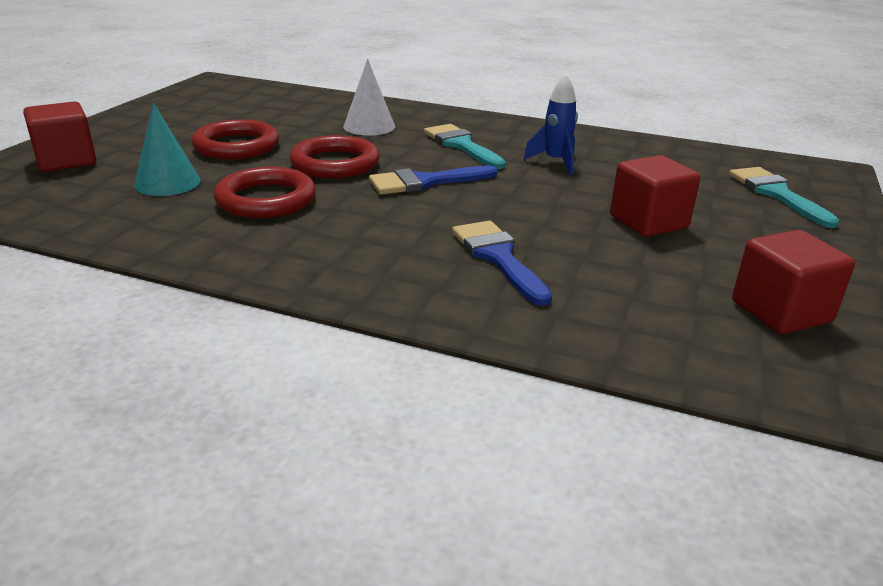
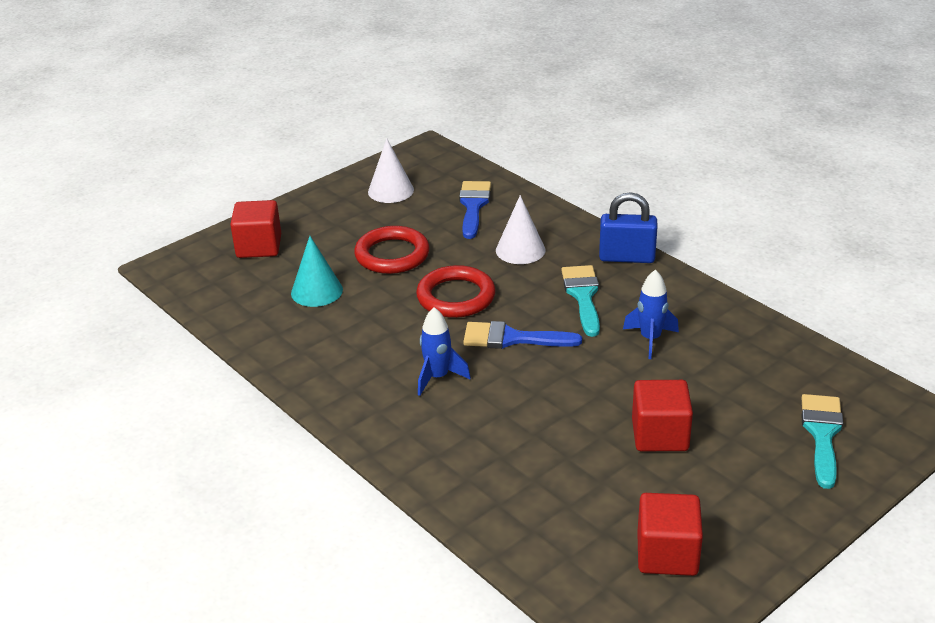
camera: 30 degrees right, 5 degrees up
red ring [214,167,316,218] -> none
blue brush [452,221,552,306] -> blue brush moved to [459,181,491,239]
none -> white cone [368,138,414,203]
none -> blue rocket [418,307,471,396]
none -> blue padlock [599,192,657,263]

